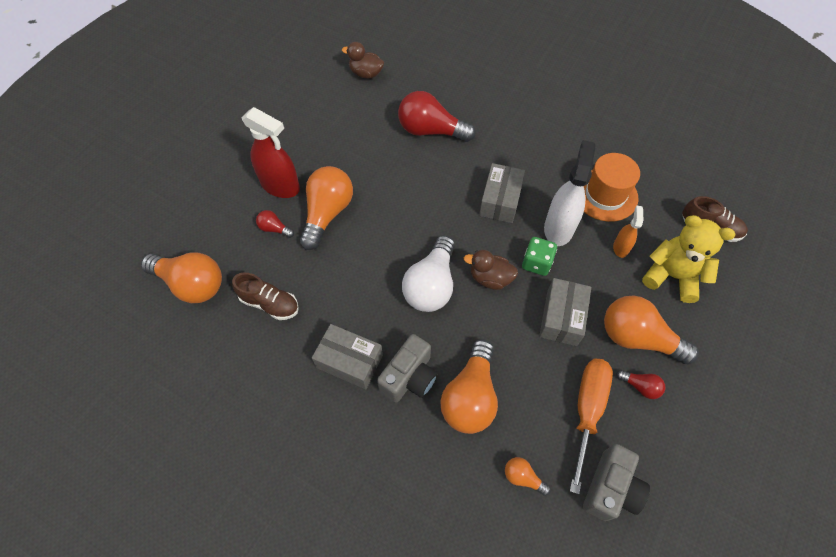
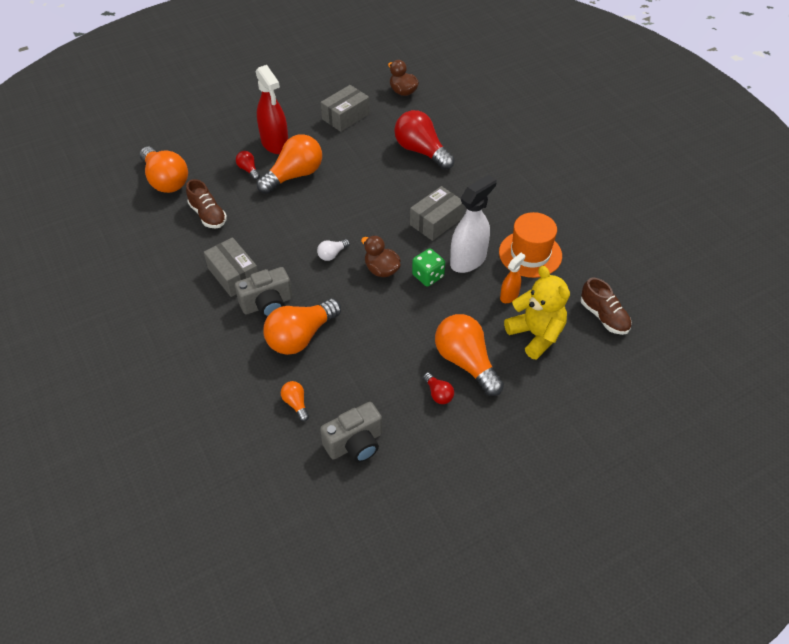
camera: 30 degrees right, 10 degrees down
white light bulb [402,235,455,312] -> white light bulb [317,239,350,261], size x0.46
grey box [539,278,591,346] -> grey box moved to [321,85,370,132]
orange screwdriver [570,358,613,494] -> none

